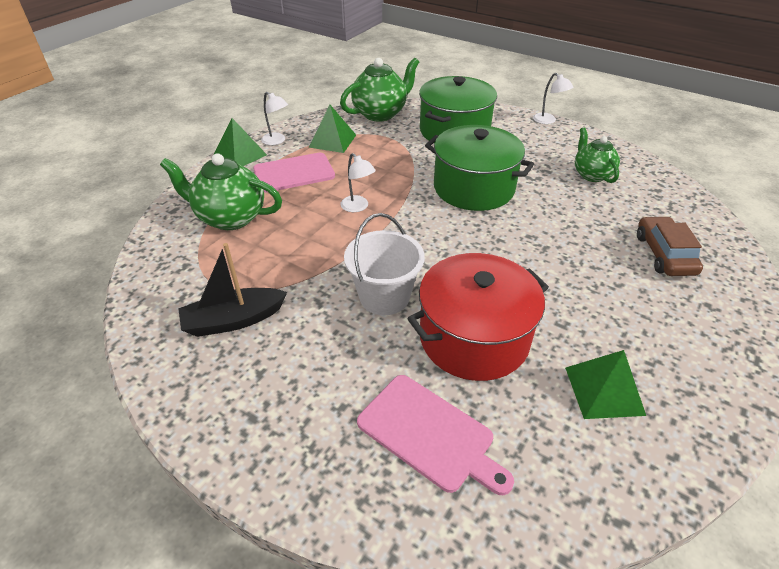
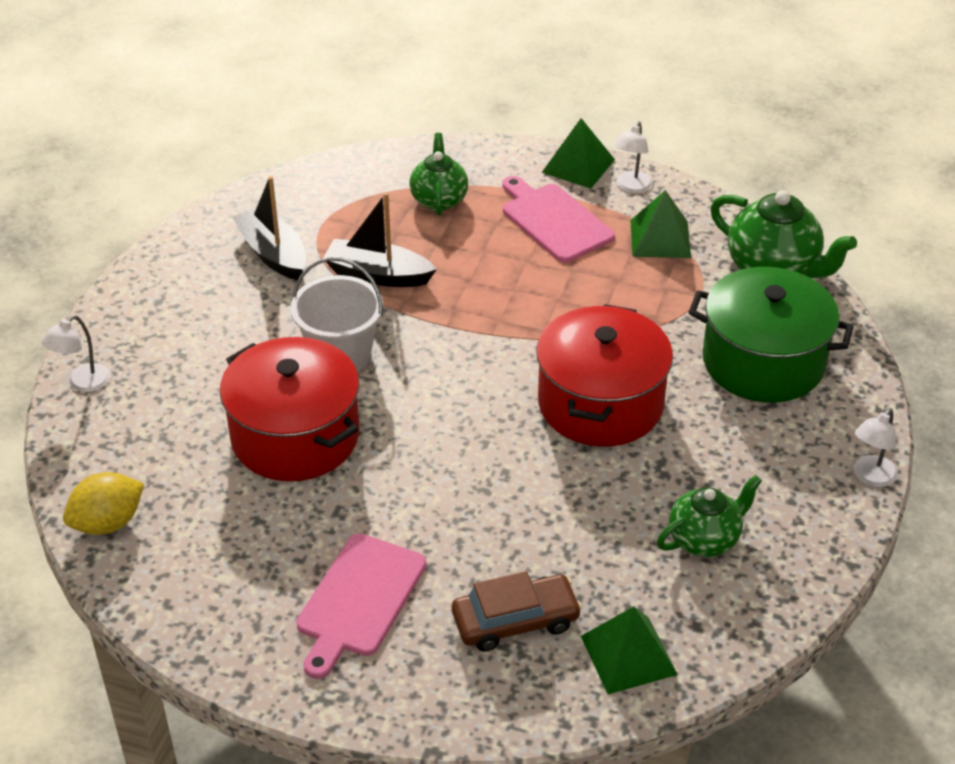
camera: 75 degrees right, 0 degrees up
green teapot [160,153,282,230] -> green teapot [409,133,468,216], size x0.66
white lamp [340,153,376,212] -> white lamp moved to [41,315,111,392]
pink cutting board [357,375,514,495] -> pink cutting board moved to [296,533,427,679]
green pot [425,125,534,211] -> red pot [536,304,673,447]
green pyramid [565,350,646,419] -> green pyramid moved to [581,607,678,694]
none -> yellow lemon [63,472,144,535]
none -> black boat [323,193,437,287]

